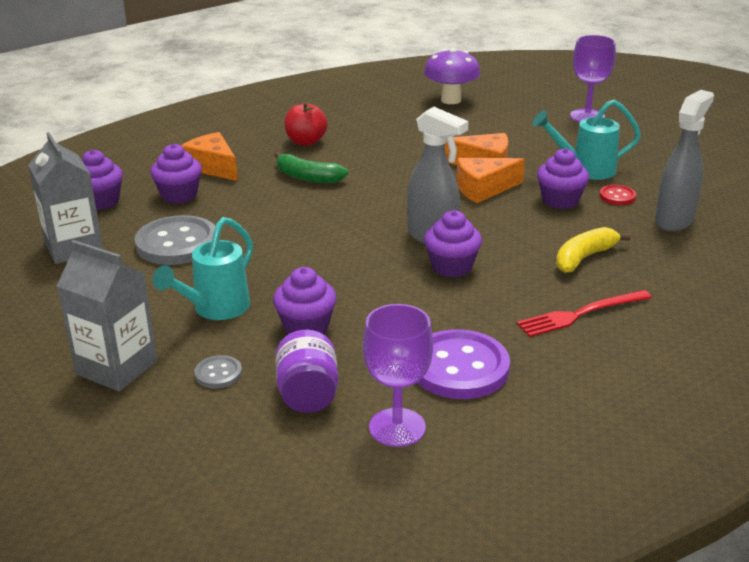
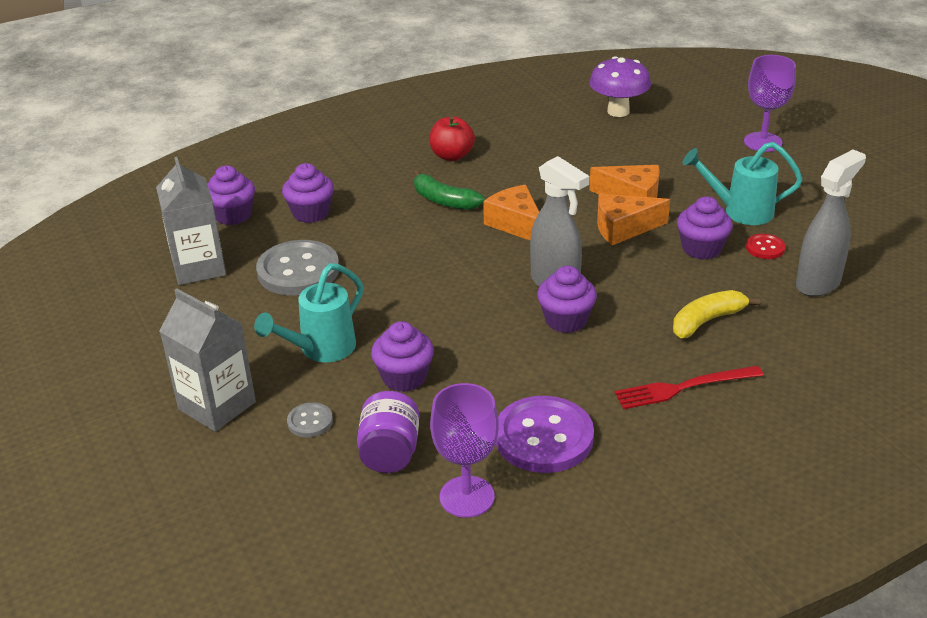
camera: 10 degrees right, 5 degrees up
orange cheese [181,132,238,181] -> orange cheese moved to [483,185,539,240]

